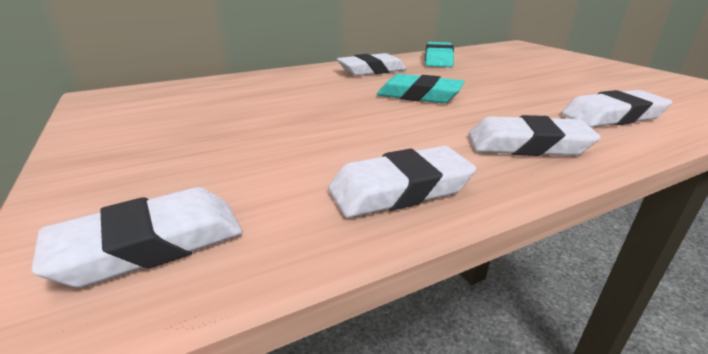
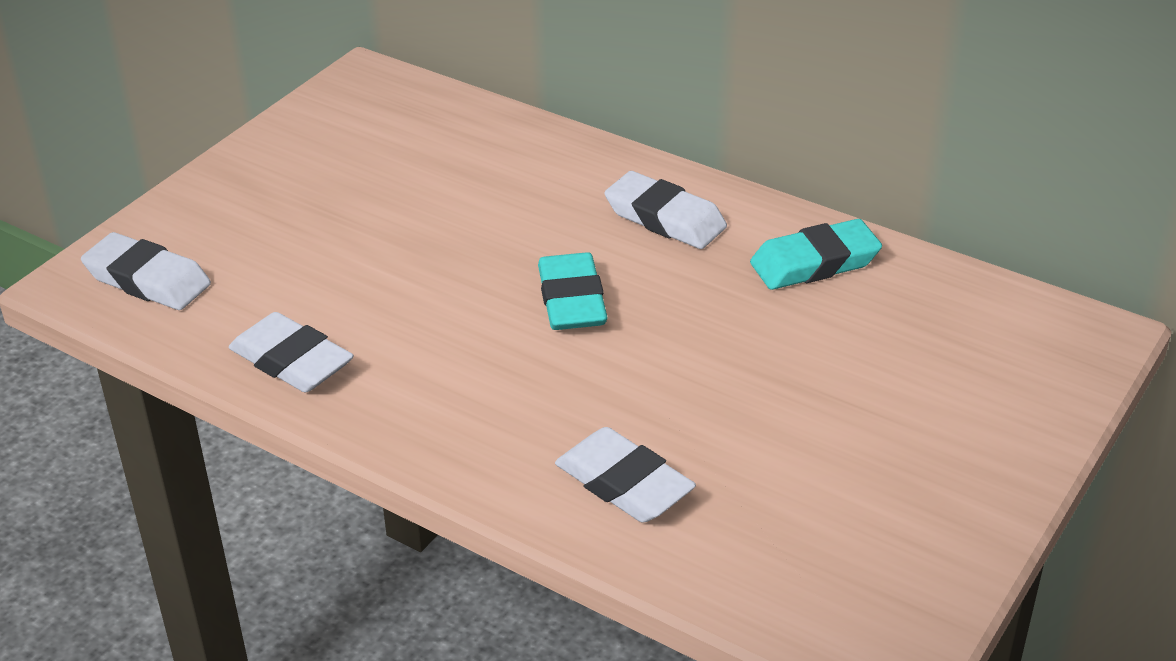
camera: 60 degrees right, 10 degrees up
white eraser [468,115,601,156] -> none

